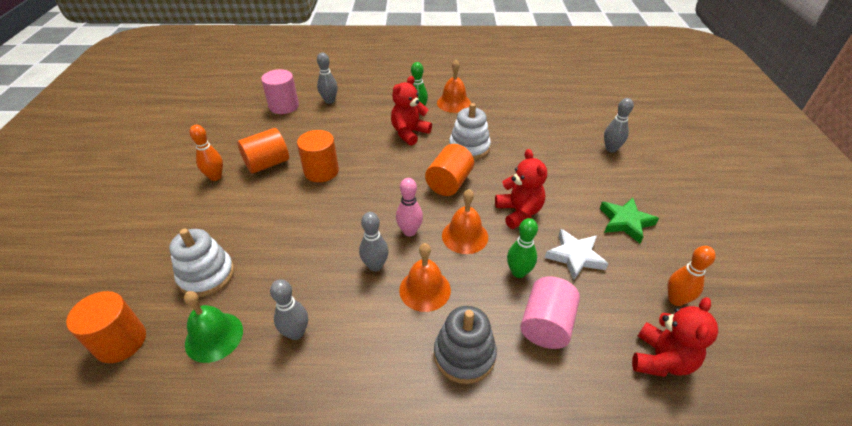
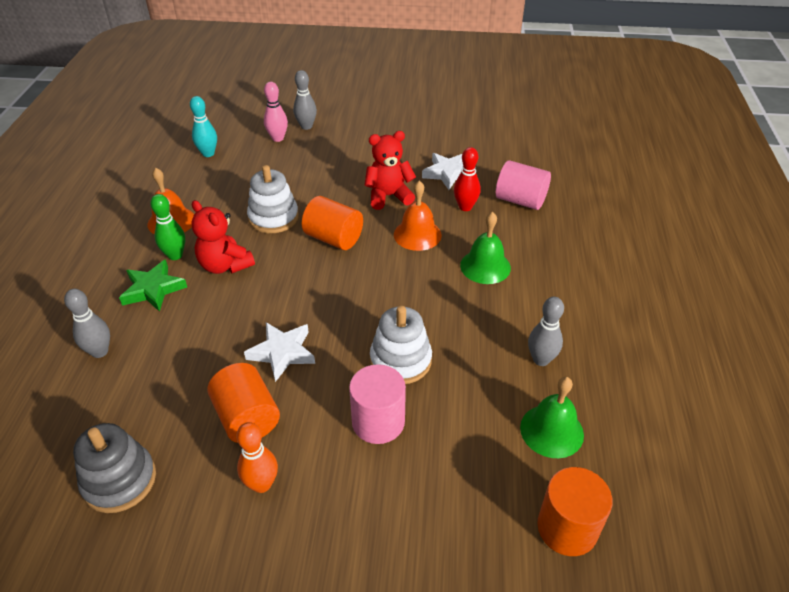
camera: 85 degrees left, 0 degrees up
white stacking toy [169,228,234,297] -> white stacking toy moved to [370,306,432,384]
pink cylinder [261,69,299,114] -> pink cylinder moved to [349,364,406,444]
orange cylinder [297,130,339,182] -> white star [244,322,315,382]
grey bowling pin [359,212,389,272] -> none
pink bowling pin [396,178,423,237] -> pink bowling pin moved to [264,82,288,142]
orange bell [399,243,451,312] -> green bell [460,212,511,284]
grey stacking toy [434,306,497,384] -> grey stacking toy moved to [73,423,156,513]
green bowling pin [507,218,538,278] -> red bowling pin [454,147,481,211]
green star [600,198,659,243] -> green star moved to [119,259,187,312]
red teddy bear [632,297,718,377] -> none
orange bowling pin [668,246,716,306] -> none
none -> turquoise bowling pin [190,96,217,157]

